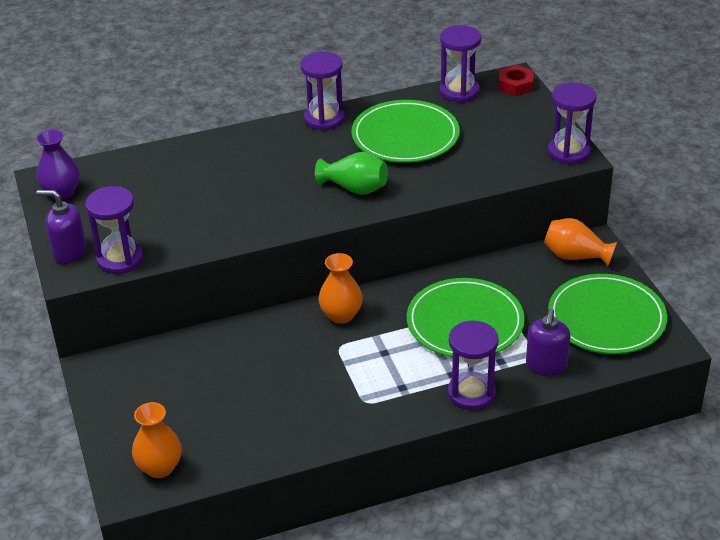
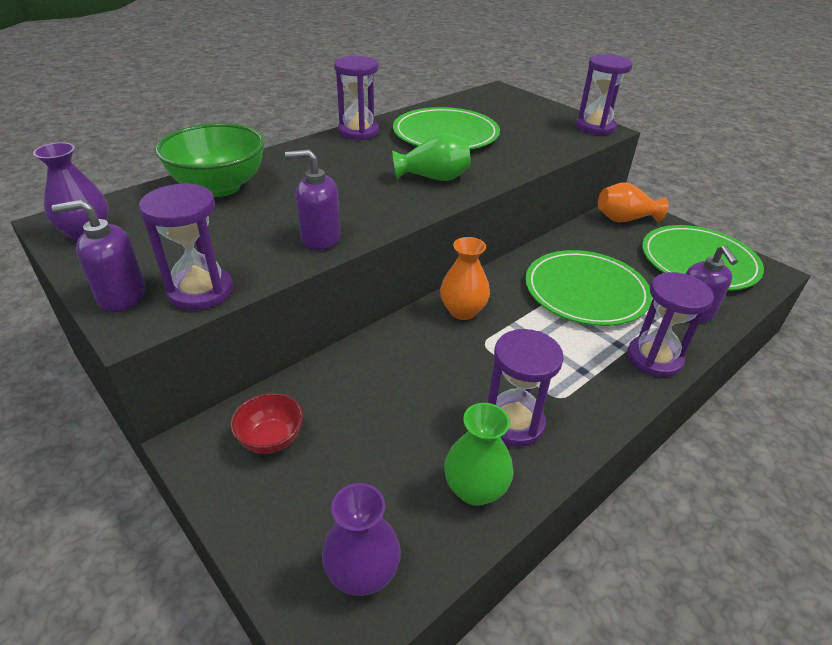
camera: 25 degrees left, 0 degrees up
orange vase [132,402,182,478] -> purple vase [322,483,401,596]
purple hourglass [440,25,481,102] -> purple hourglass moved to [488,329,564,447]
red nut [499,65,533,96] -> none
none -> green bowl [155,123,265,197]
none -> red bowl [231,393,303,454]
none -> purple soap dispenser [285,149,341,250]
none -> green vase [444,403,513,506]

